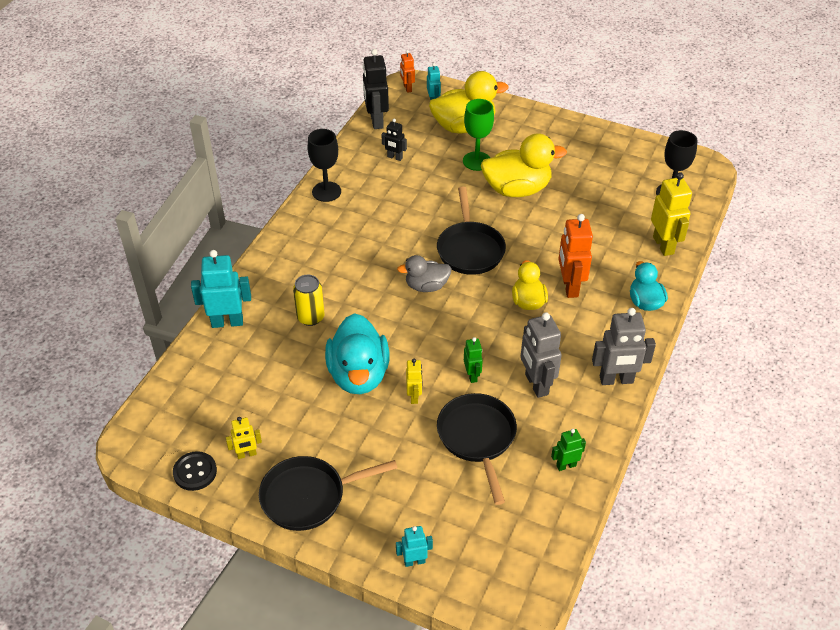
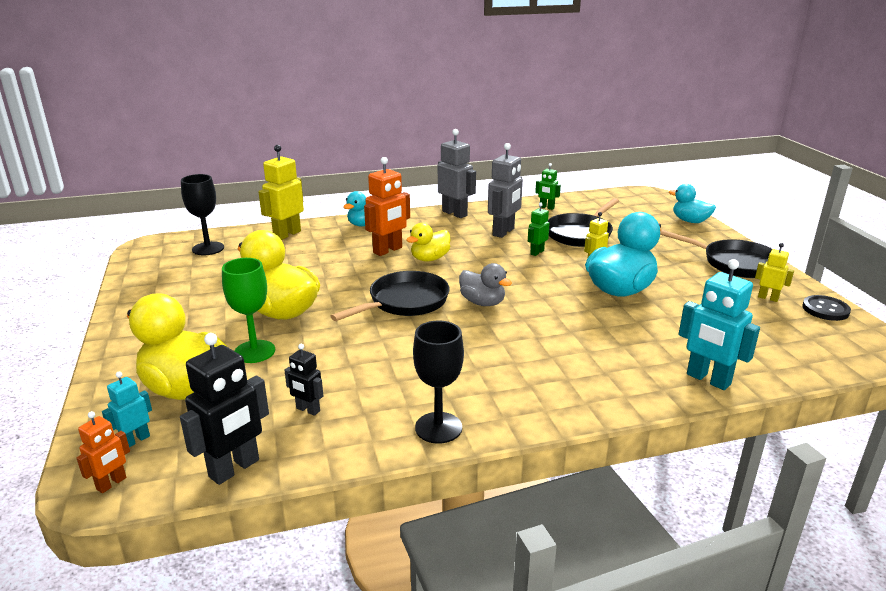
camera: 130 degrees left, 20 degrees down
yellow can [293,275,325,326] -> none
black robot [381,119,407,161] -> black robot turned 135 degrees clockwise [284,344,323,416]
turquoise robot [396,526,433,567] -> turquoise duck [669,184,716,223]

